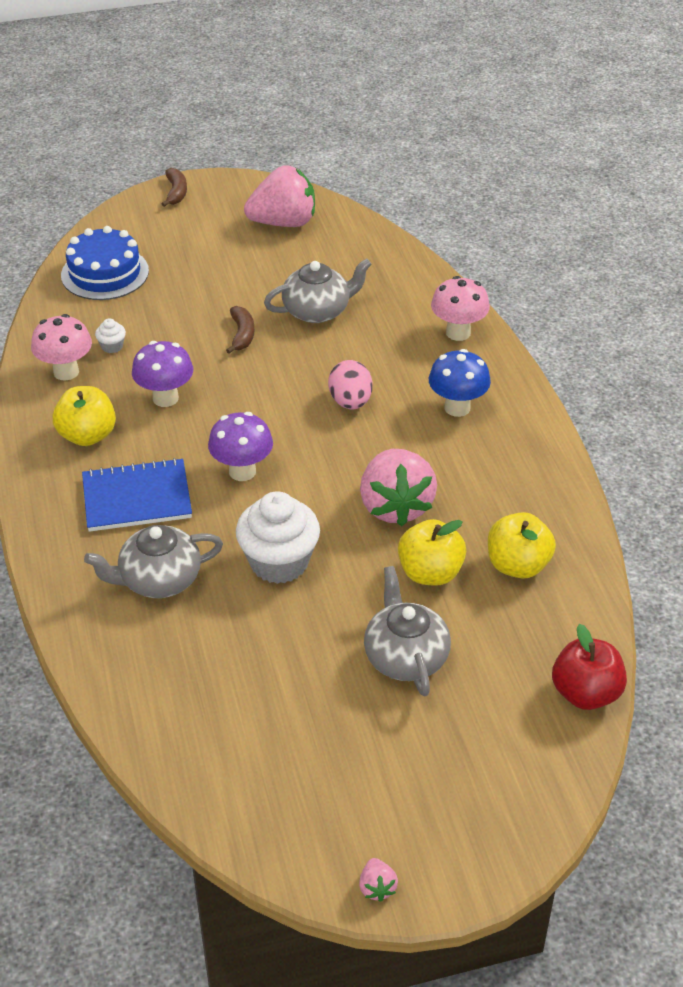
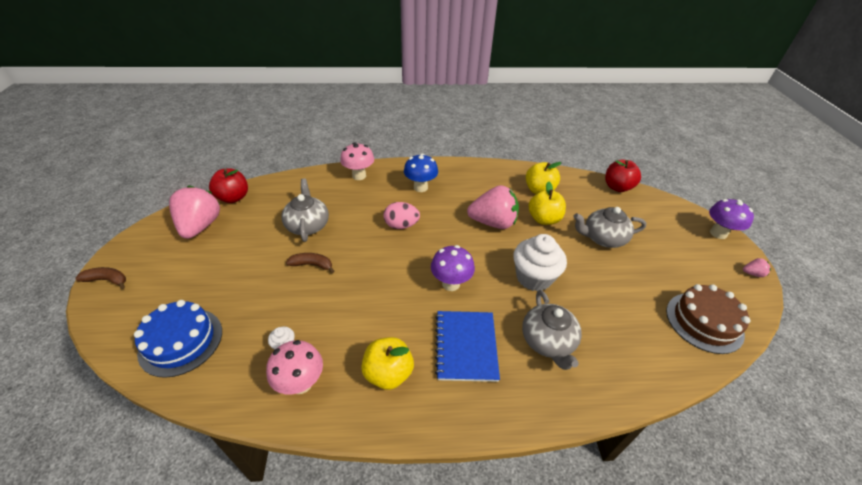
camera: 80 degrees left, 0 degrees up
purple mushroom [132,341,193,407] -> purple mushroom moved to [709,199,754,239]
none -> red apple [209,168,248,203]
none -> brown cake [666,284,750,354]

